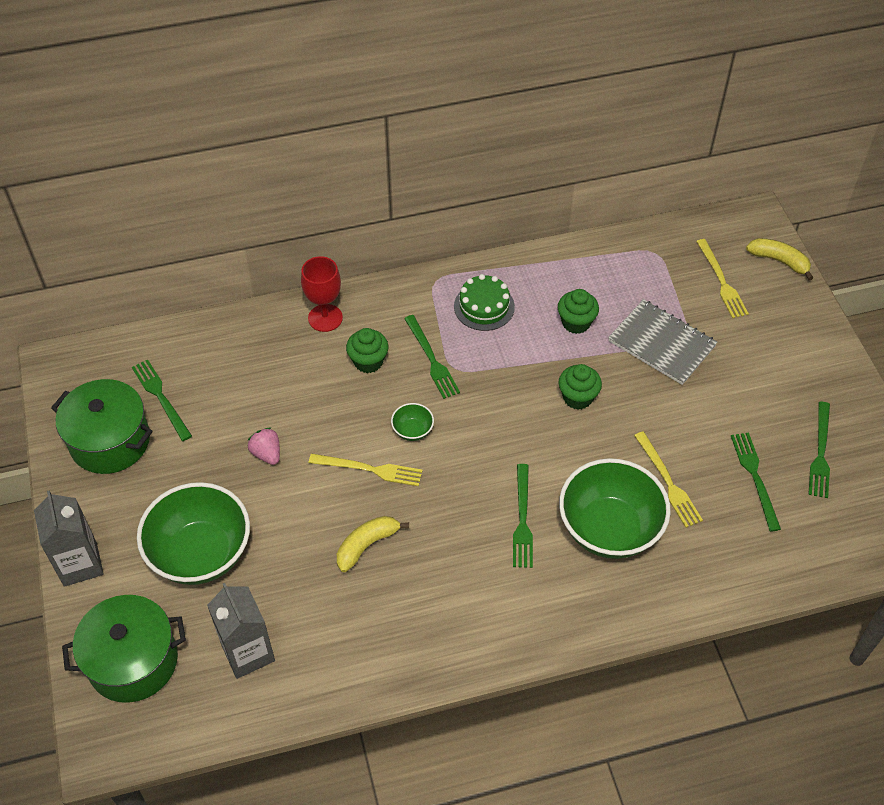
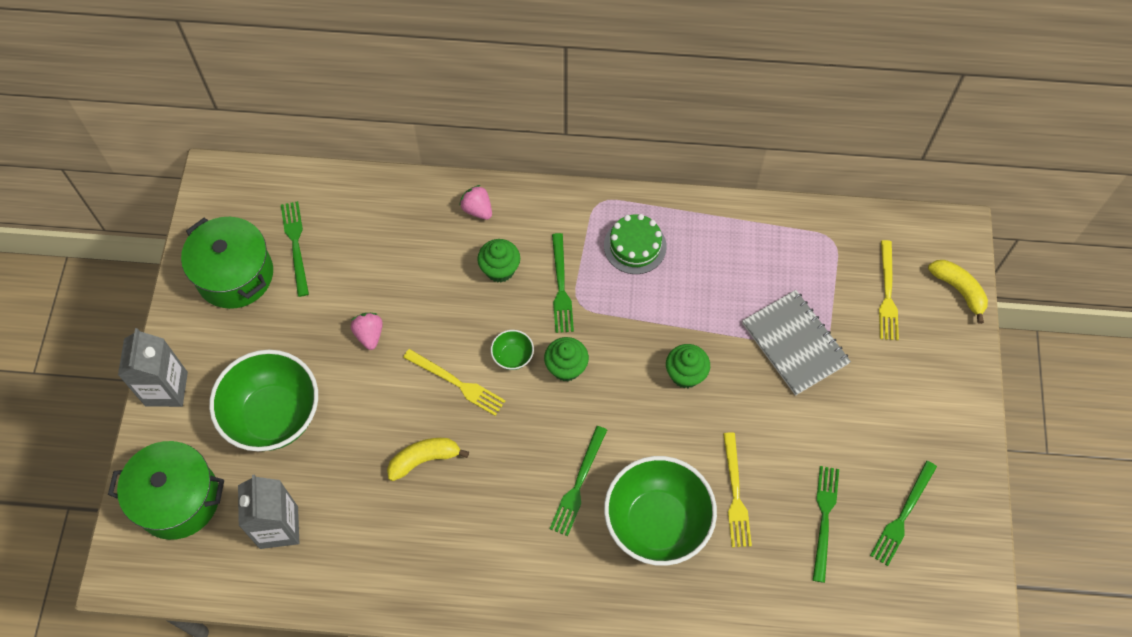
camera: 20 degrees right, 10 degrees up
red goblet [301,256,343,332] -> pink strawberry [459,185,492,220]
green cupcake [558,289,599,334] -> green cupcake moved to [544,337,589,381]

